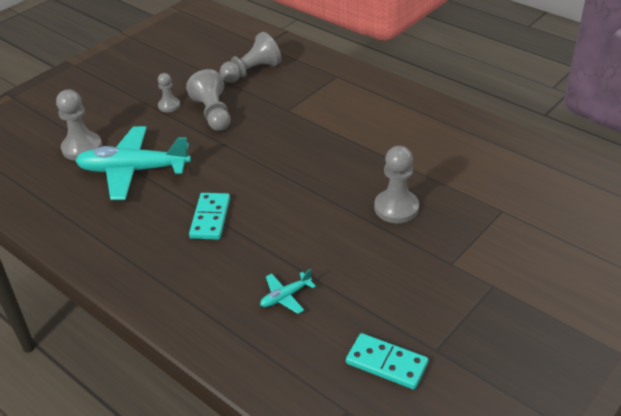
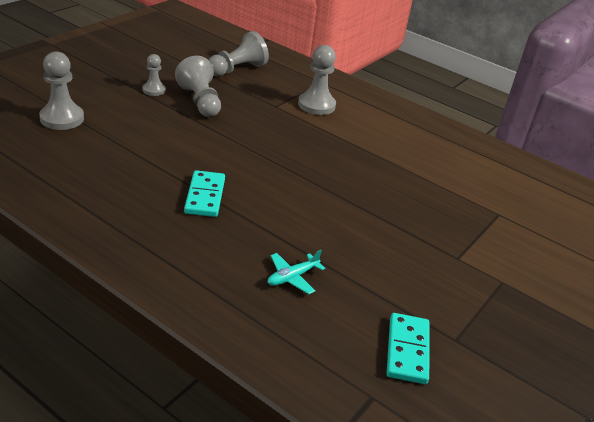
camera: 10 degrees left, 5 degrees down
turquoise plane [75,126,191,200] -> none
turquoise domino [346,333,429,389] -> turquoise domino turned 75 degrees clockwise [386,313,429,384]
grey pawn [374,146,419,223] -> grey pawn moved to [298,45,336,115]

